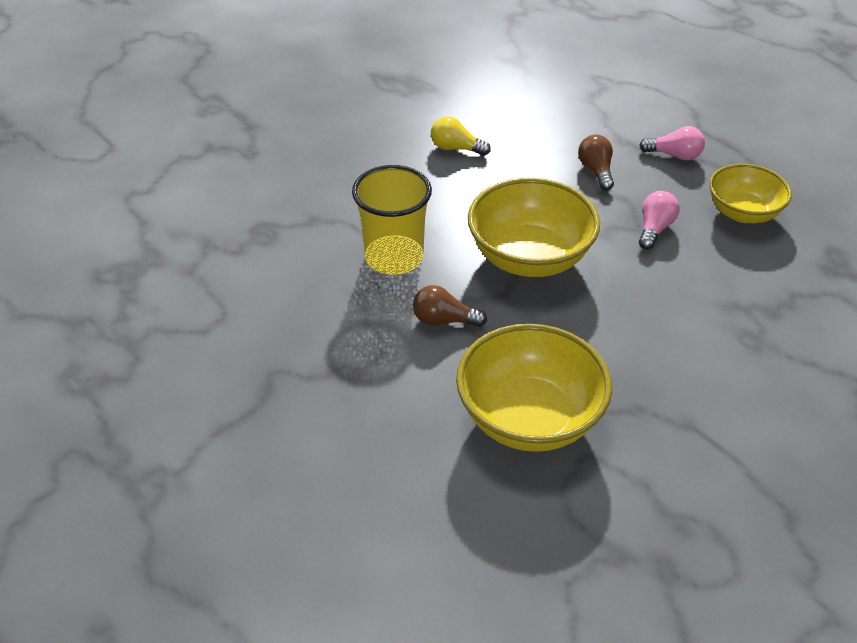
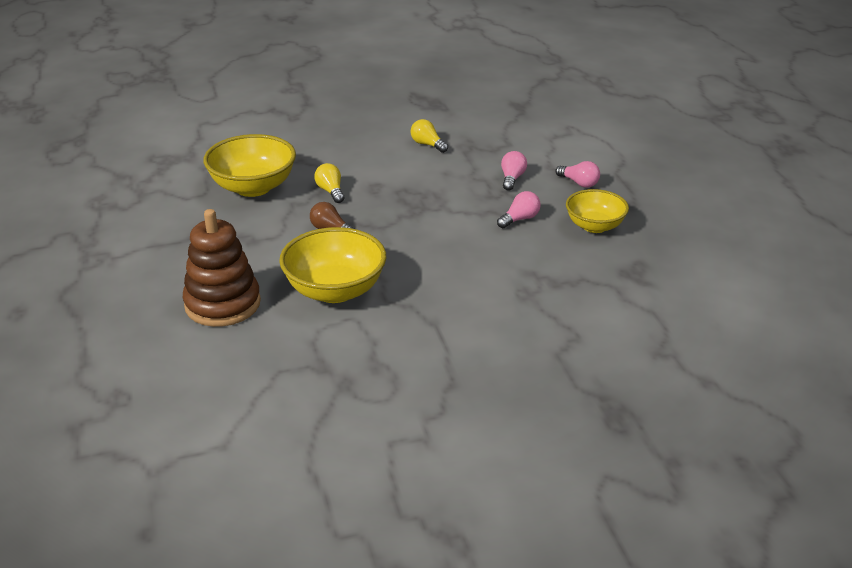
camera: 25 degrees right, 10 degrees down
yellow cup [352,165,432,275] -> yellow light bulb [314,163,344,203]
yellow bowl [468,178,600,277] -> yellow bowl moved to [203,134,296,197]
brown light bulb [578,135,614,190] -> pink light bulb [501,151,527,191]
none -> brown stacking toy [183,209,261,327]

